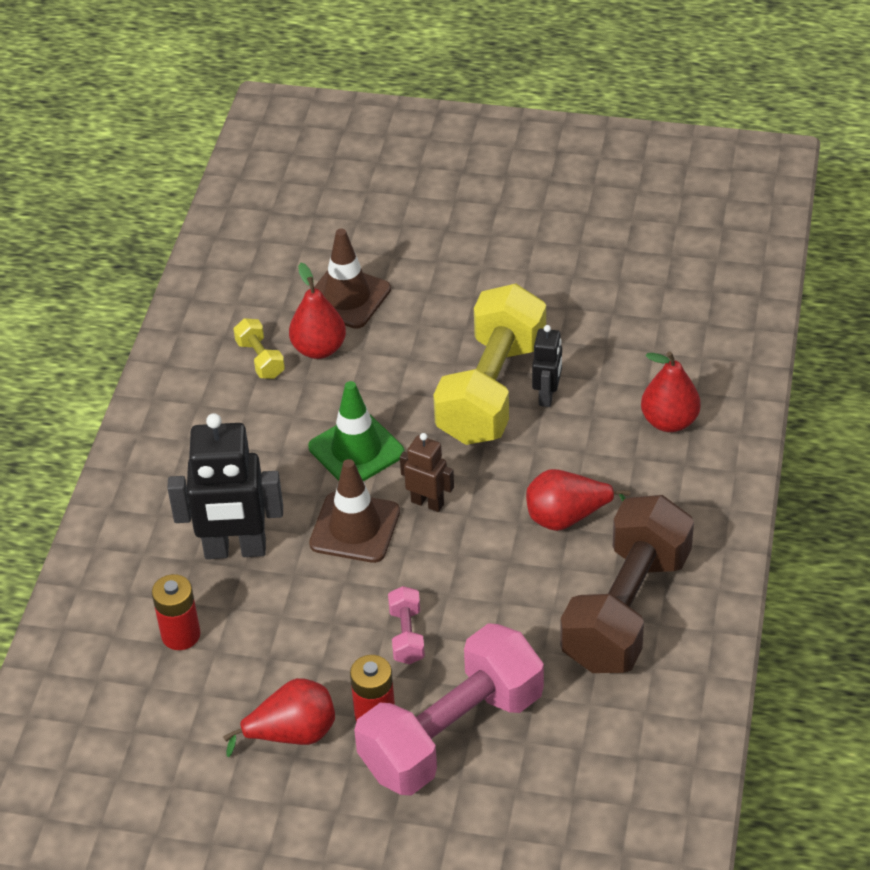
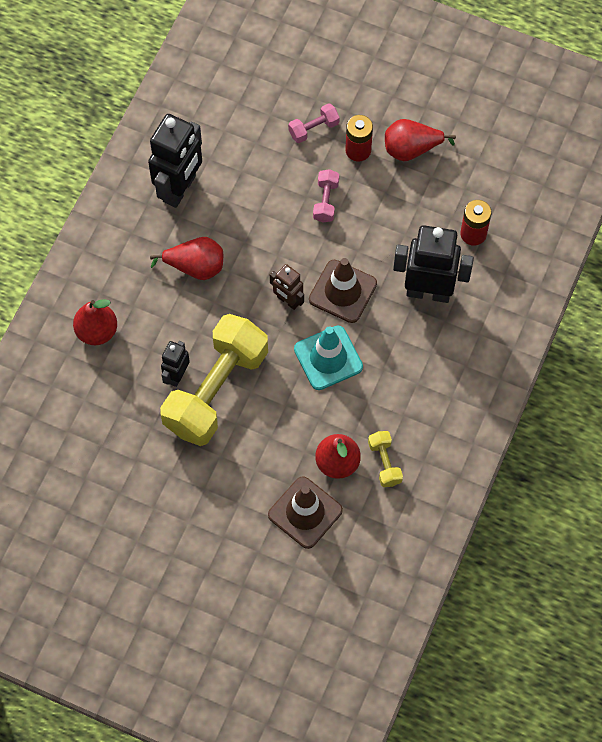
camera: 170 degrees left, 20 degrees up
green traffic cone [308,381,405,482] -> turquoise traffic cone [294,325,363,390]
pink dumbbell [354,623,544,795] -> pink dumbbell [288,103,340,143], size x0.41
brown dumbbell [560,495,694,673] -> black robot [148,114,202,208]

